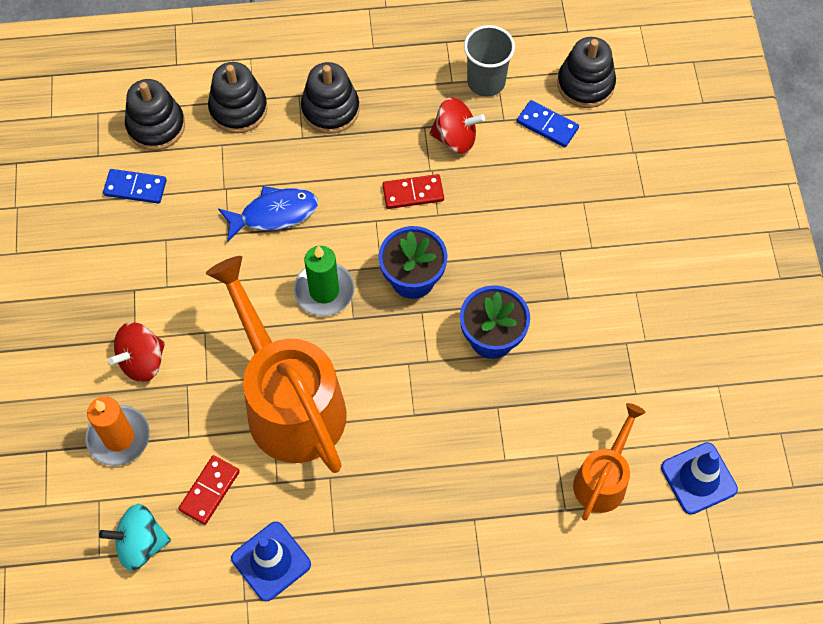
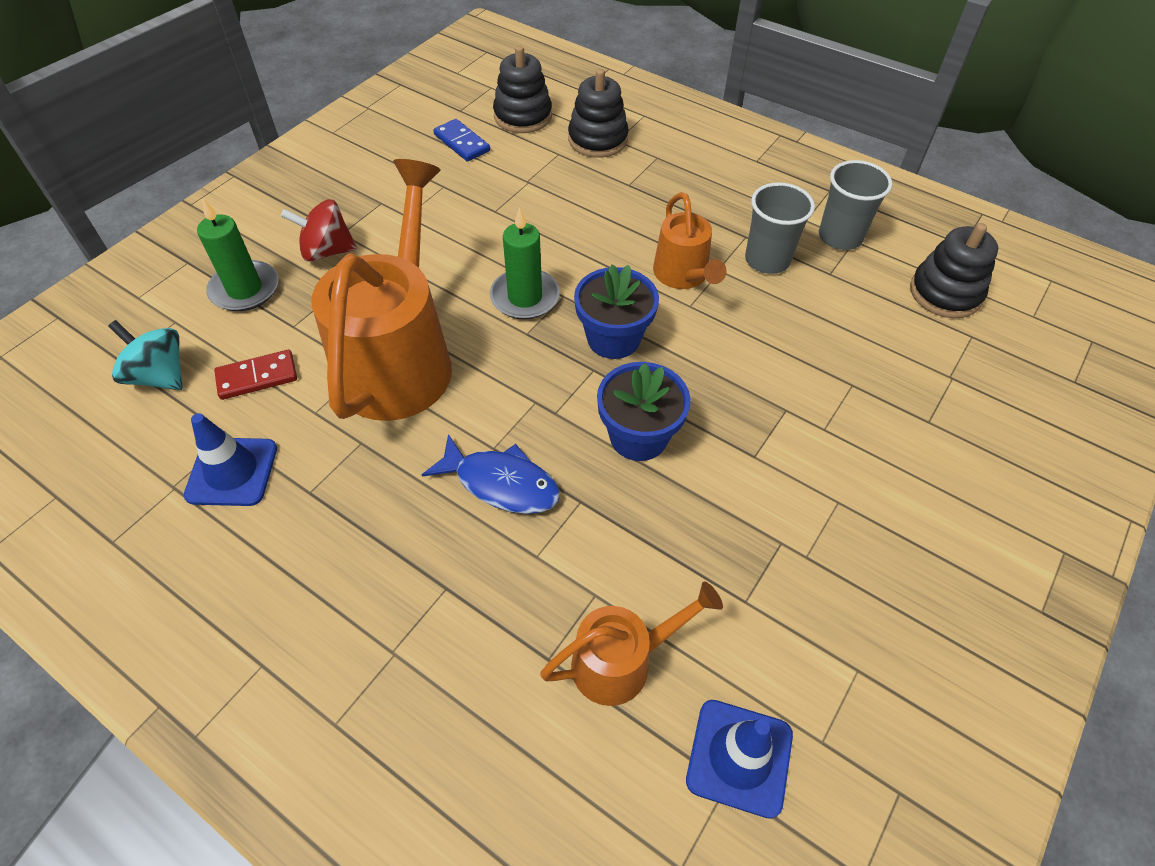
camera: 40 degrees right, 10 degrees down
orange candle [85,396,150,466] -> green candle [197,199,278,311]
blue fish [218,186,318,242] -> blue fish moved to [422,434,560,514]
black stacking toy [301,62,360,134] -> none
red domino [382,174,444,209] -> orange watering can [653,192,726,289]
red spinning top [429,98,485,154] -> grey cup [745,182,815,274]
blue domino [517,100,579,147] -> none

